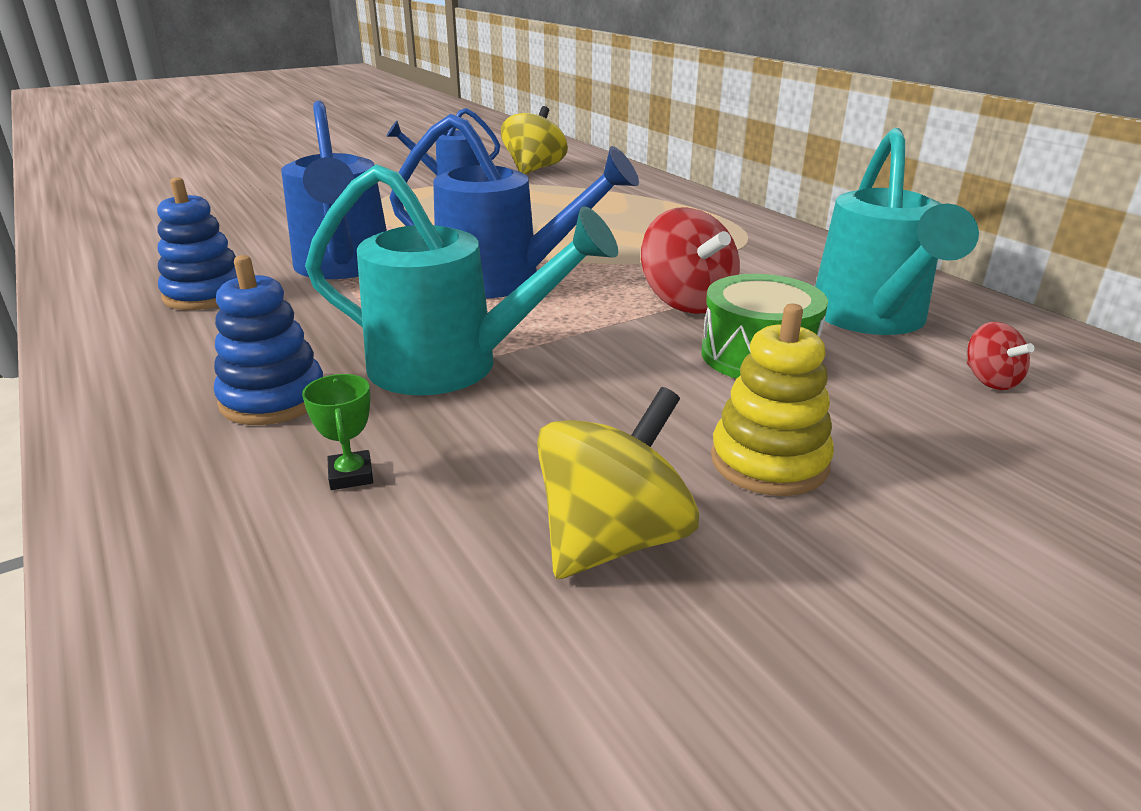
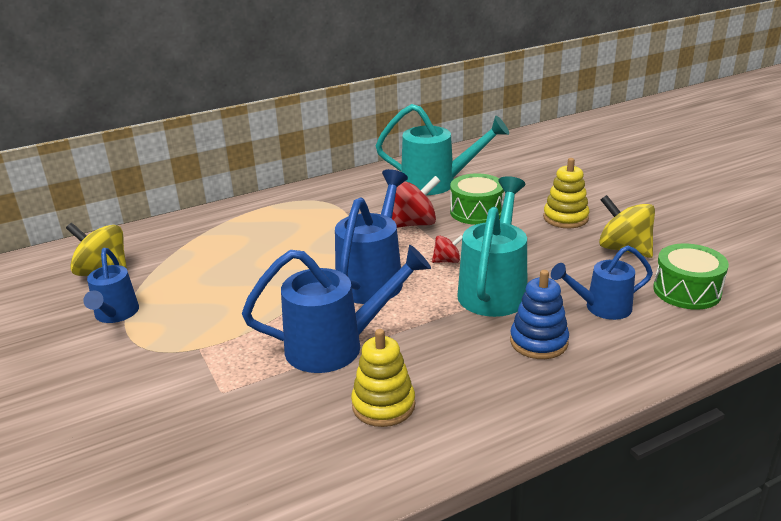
camera: 85 degrees left, 0 degrees up
blue stacking toy [157,177,237,310] -> yellow stacking toy [351,329,415,427]
green trophy [302,374,373,490] -> blue watering can [551,245,653,320]
red spinning top [967,322,1035,390] -> red spinning top moved to [432,235,463,263]
none -> green drum [653,244,729,310]

